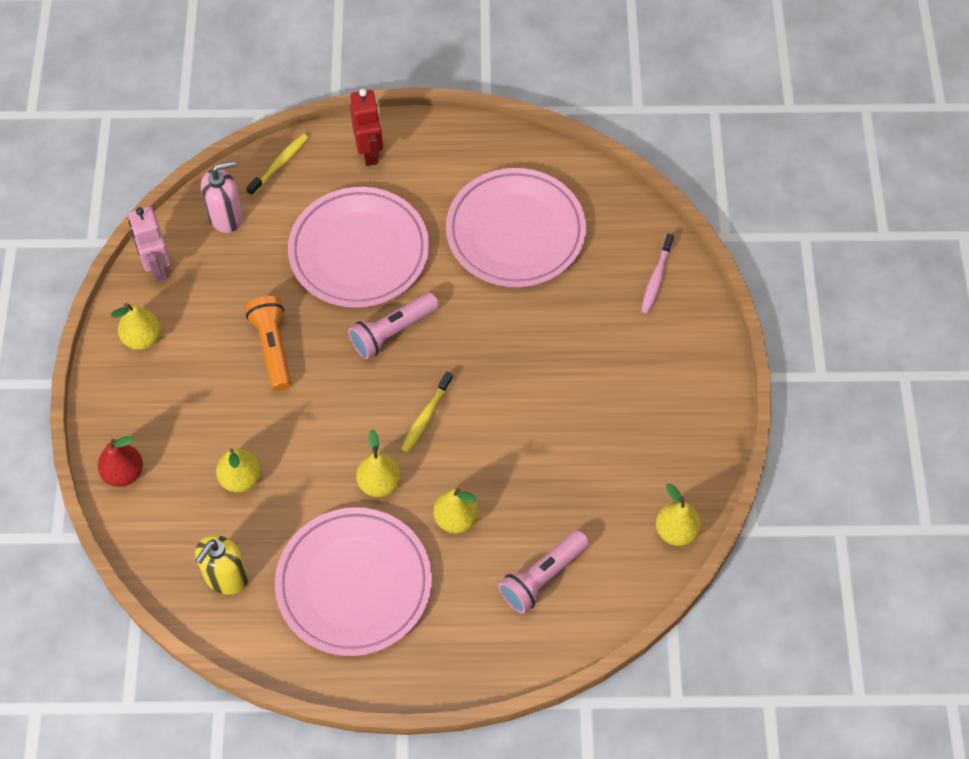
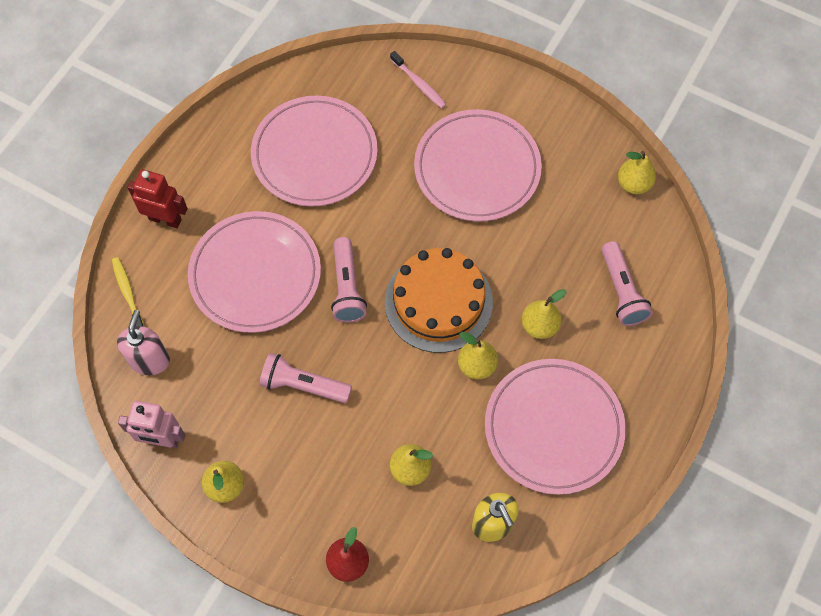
camera: 60 degrees left, 5 degrees up
orange flashlight [246,296,291,391] -> pink flashlight [259,353,352,403]
yellow toothbrush [401,371,453,453] -> orange cake [385,248,493,353]
none -> pink plate [414,109,542,222]

